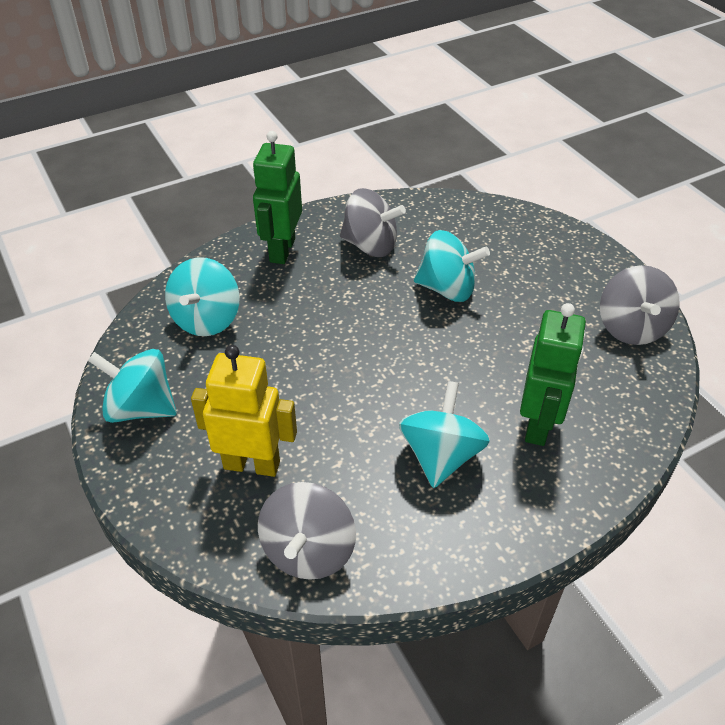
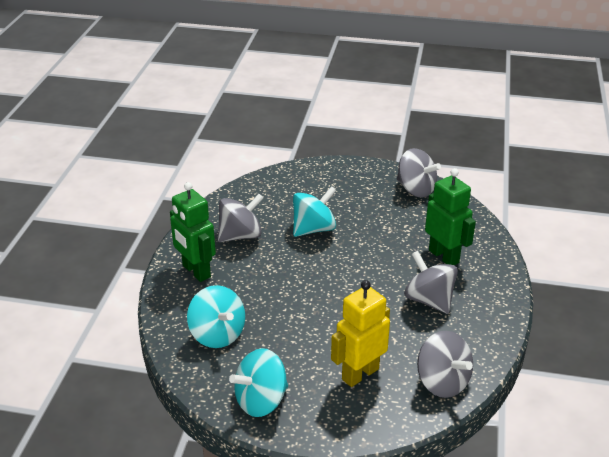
camera: 50 degrees left, 10 degrees down
turquoise spinning top [399,381,490,488] -> grey spinning top [404,251,458,314]

